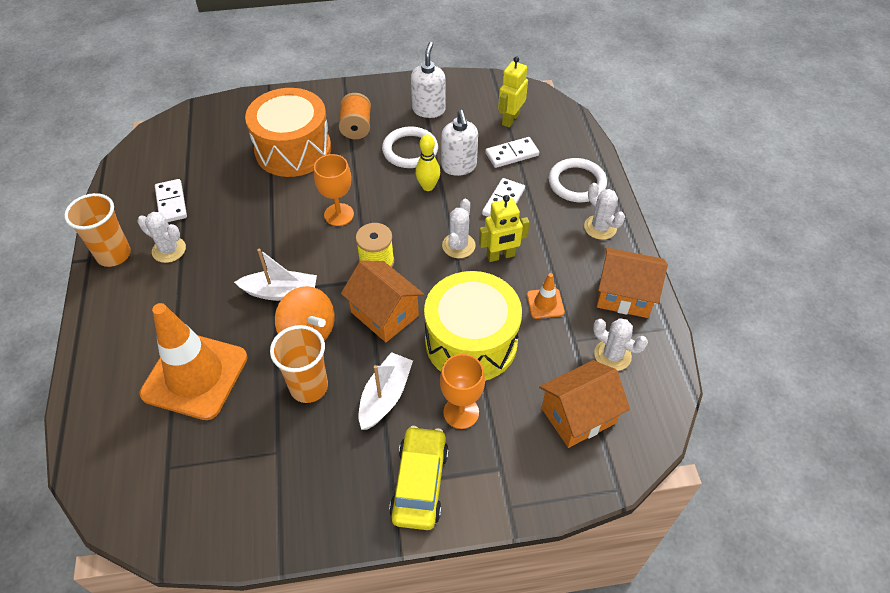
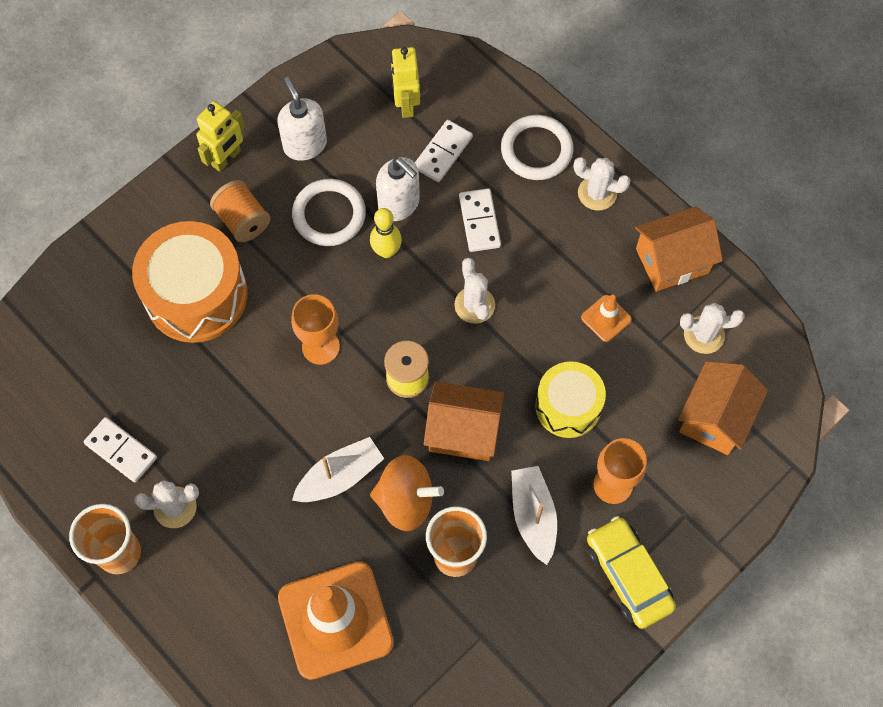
camera: 35 degrees left, 15 degrees up
yellow drum [424,271,522,381] -> yellow drum [535,361,606,438], size x0.63
yellow robot [479,195,530,262] -> yellow robot moved to [196,101,245,172]

